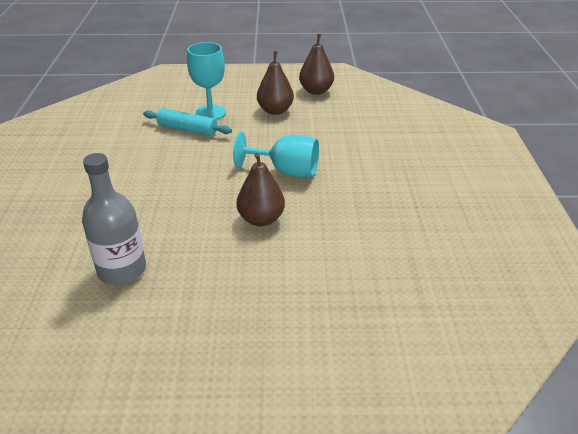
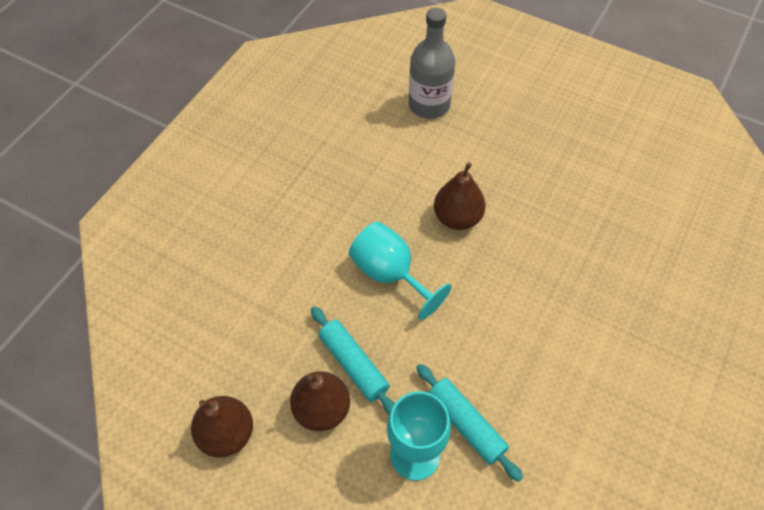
camera: 150 degrees left, 20 degrees up
grey bottle [82,153,146,285] -> grey bottle moved to [409,7,455,119]
none -> turquoise rolling pin [311,306,395,415]

